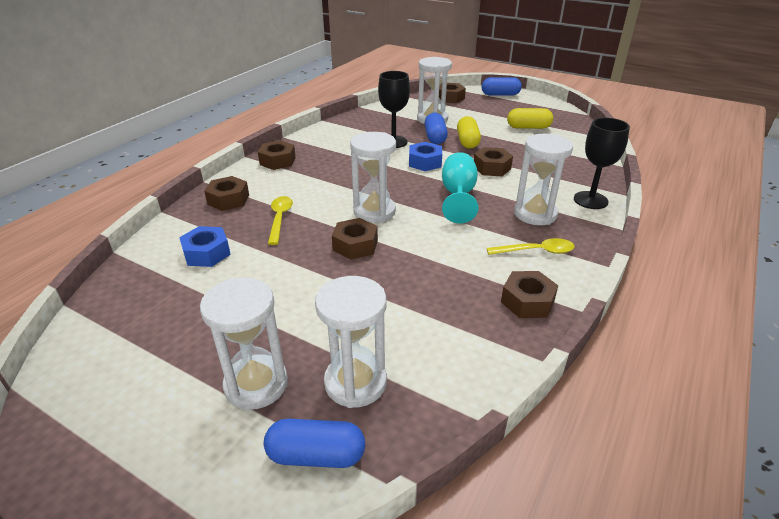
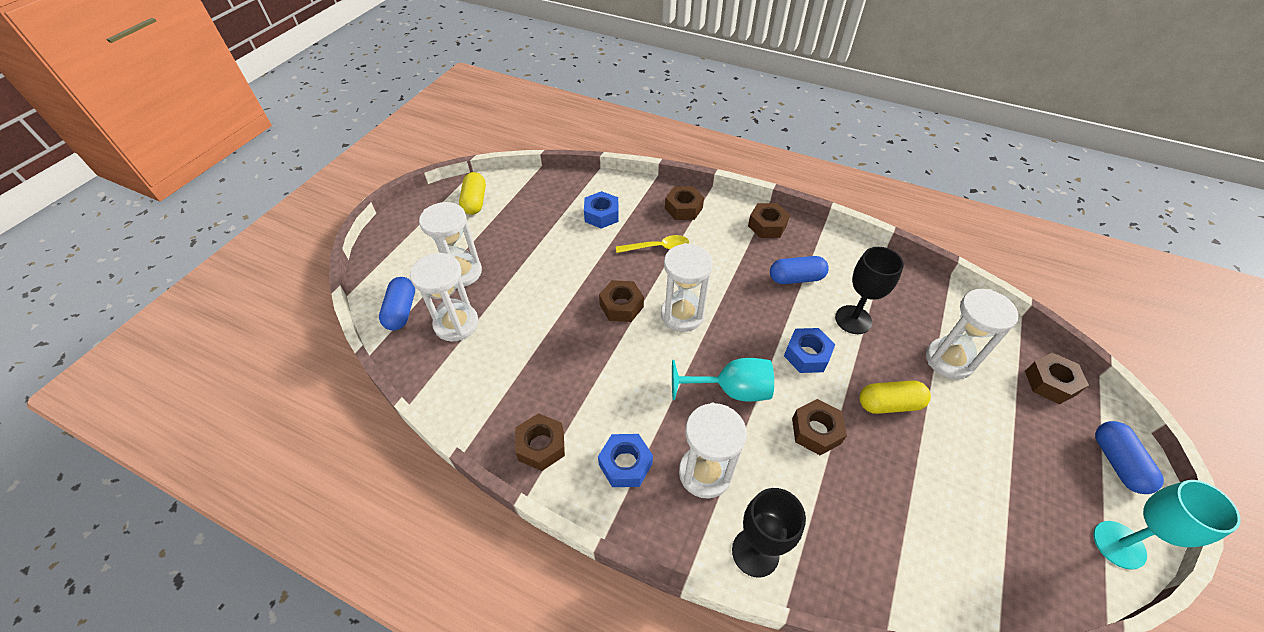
camera: 85 degrees right, 15 degrees up
blue capsule [425,113,448,144] -> blue capsule moved to [770,256,829,284]
yellow spoon [487,238,575,255] -> blue nut [598,434,653,487]
yellow capsule [507,108,553,129] -> yellow capsule moved to [459,172,486,215]
none -> turquoise goblet [1093,480,1241,570]

